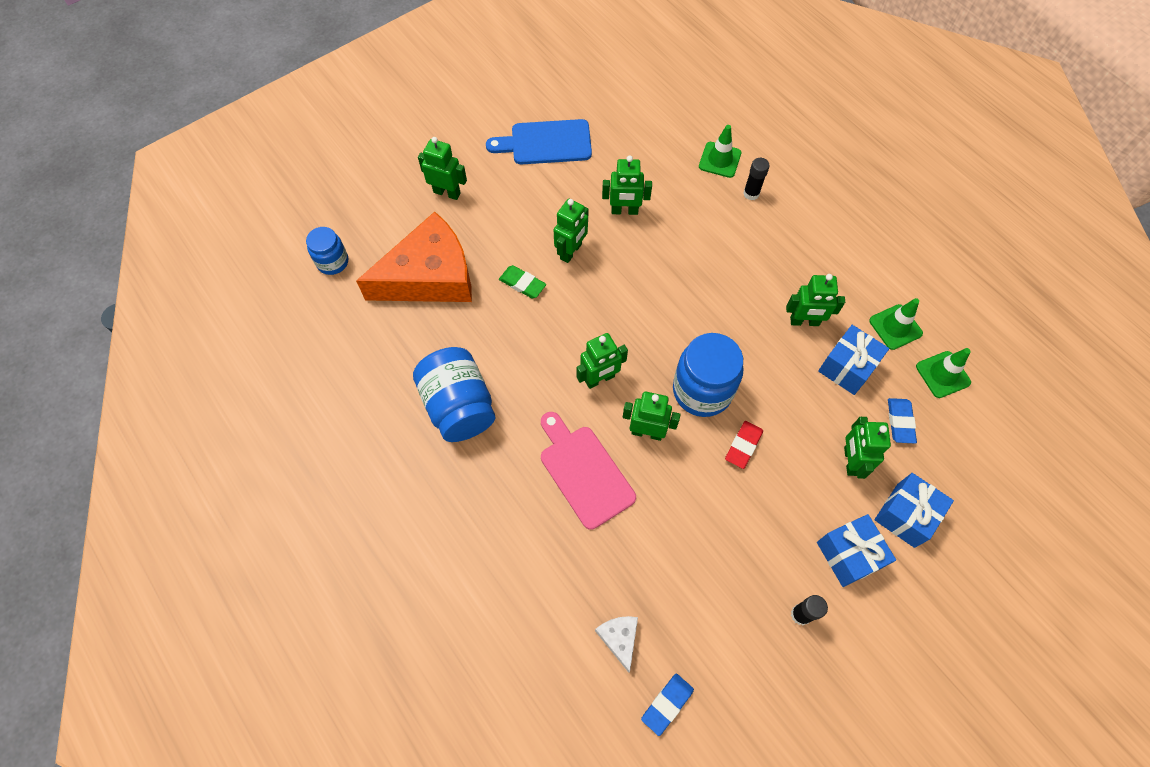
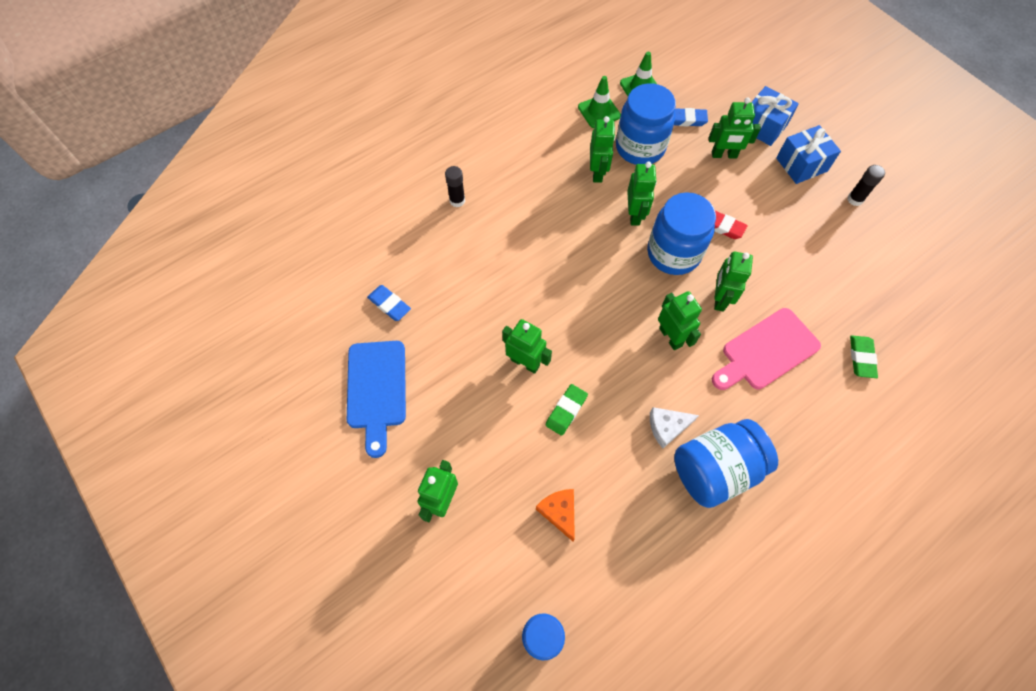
camera: 90 degrees left, 0 degrees up
orange cheese [356,212,472,302] -> orange cheese [536,489,575,542], size x0.40
white cheese [595,616,638,673] -> white cheese moved to [650,407,699,448]
green robot [602,155,652,215] -> green robot moved to [627,162,657,226]
blue eraser [641,674,694,736] -> blue eraser moved to [367,285,411,321]
green traffic cone [699,125,741,178] -> none
blue gift [818,325,889,395] -> blue jar [616,83,676,165]
none -> green eraser [850,335,878,378]

